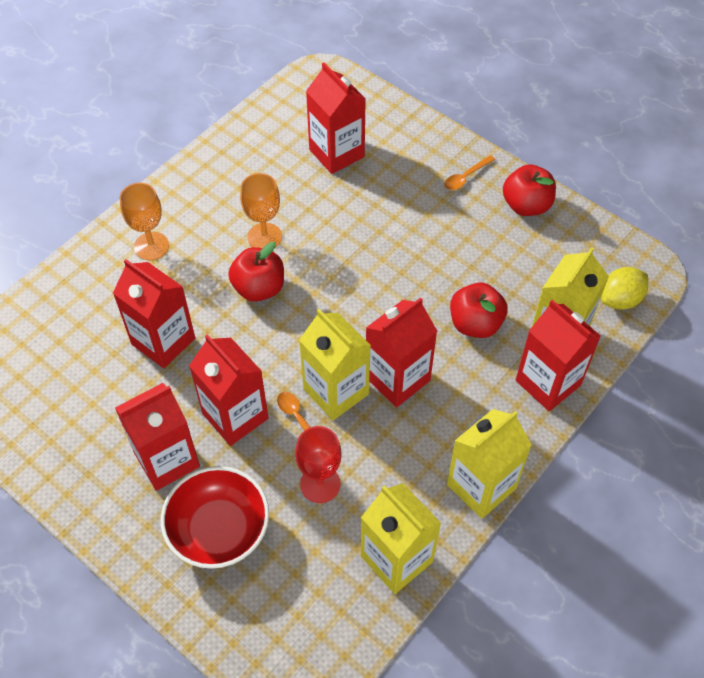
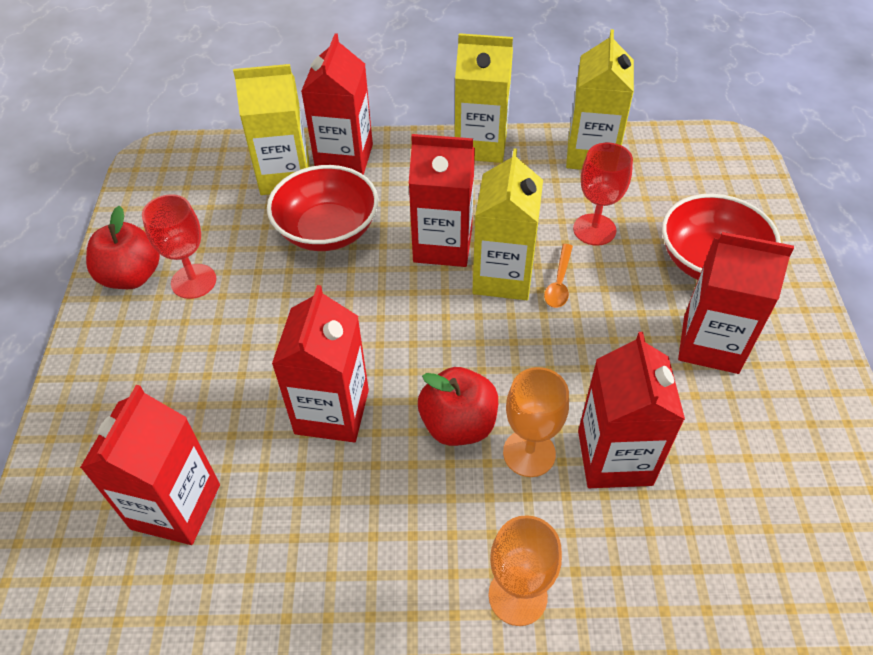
camera: 130 degrees left, 5 degrees down
red carton [189,334,268,446] -> red carton moved to [272,285,369,442]
orange goblet [240,173,282,248] -> orange goblet moved to [503,367,569,477]
orange spoon [444,155,495,190] -> none
red apple [450,283,508,338] -> red bowl [267,165,378,251]
yellow lemon [601,267,648,310] -> none
none -> red goblet [142,194,216,299]

